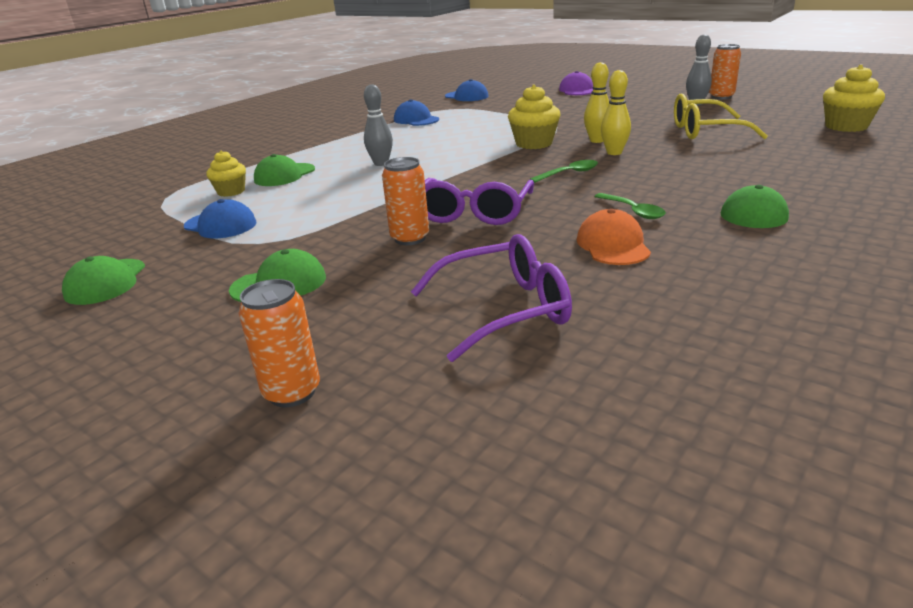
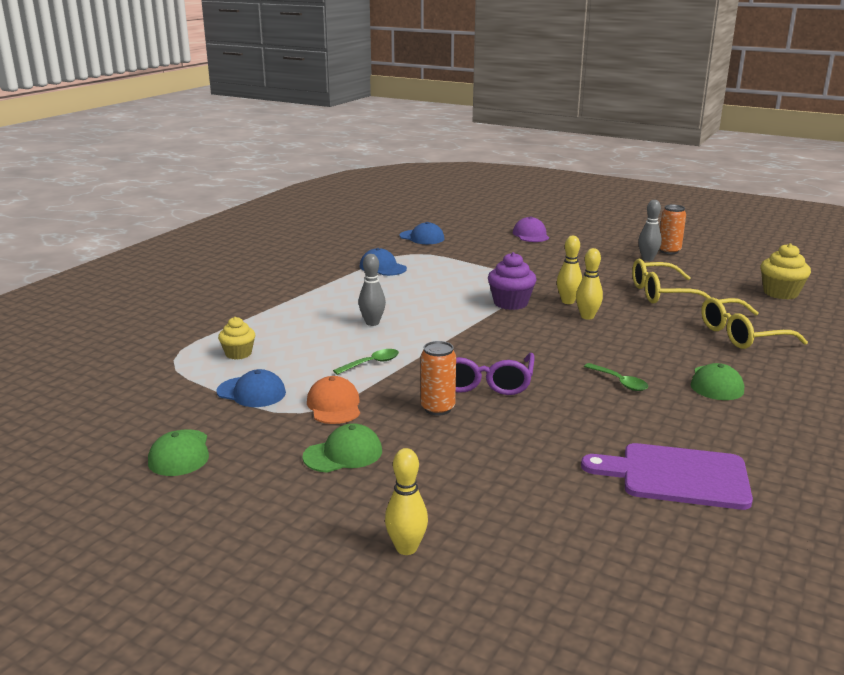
camera: 10 degrees left, 5 degrees down
orange can [238,279,320,407] -> yellow bowling pin [385,448,428,555]
green cap [254,154,315,186] -> none
purple glasses [411,234,572,362] -> none
yellow cupcake [508,85,560,149] -> purple cupcake [488,252,537,310]
green spoon [530,160,598,183] -> green spoon moved to [333,349,399,375]
orange cap [577,209,651,265] -> orange cap moved to [307,376,360,424]
none -> purple cutting board [581,443,753,510]
none -> yellow glasses [701,297,808,349]

